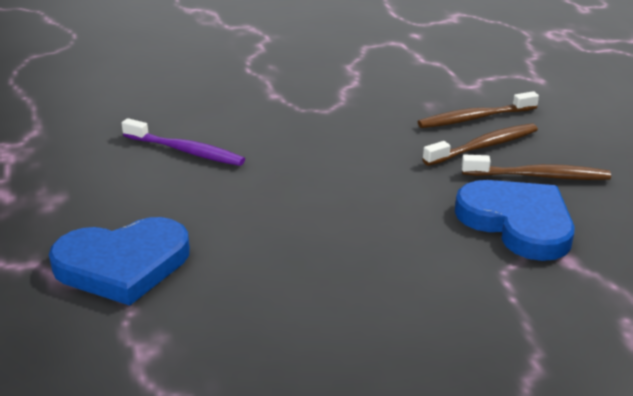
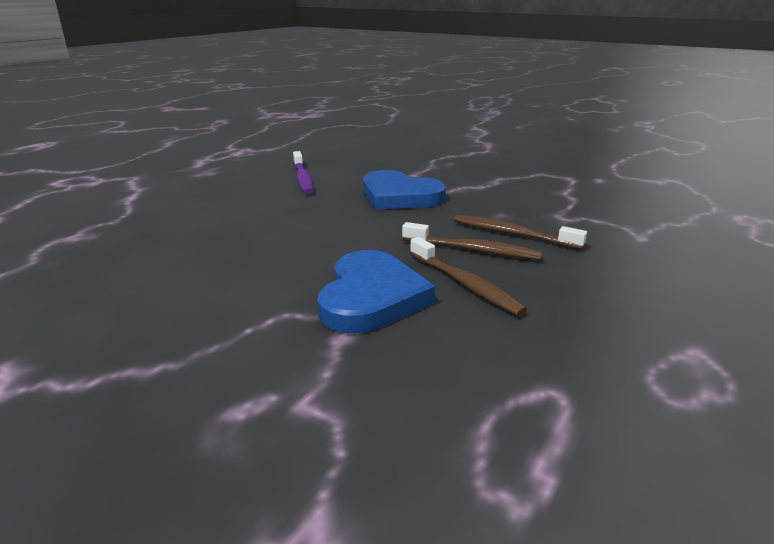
camera: 50 degrees right, 5 degrees down
blue heart [49,217,190,306] -> blue heart moved to [363,170,446,210]

